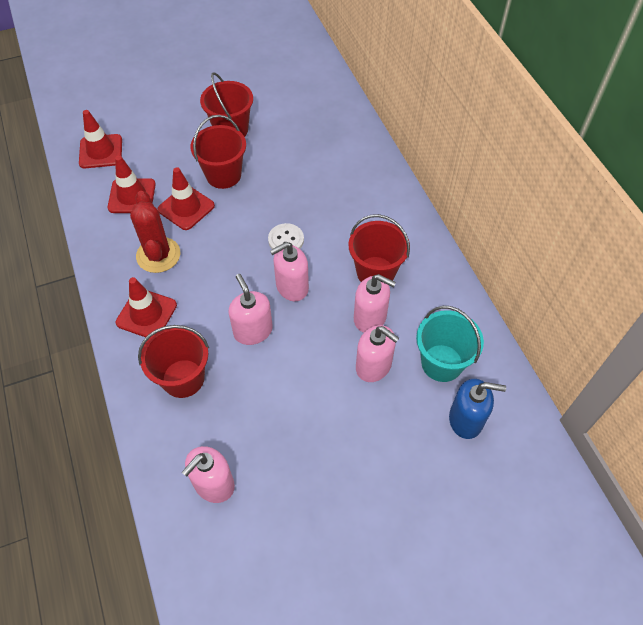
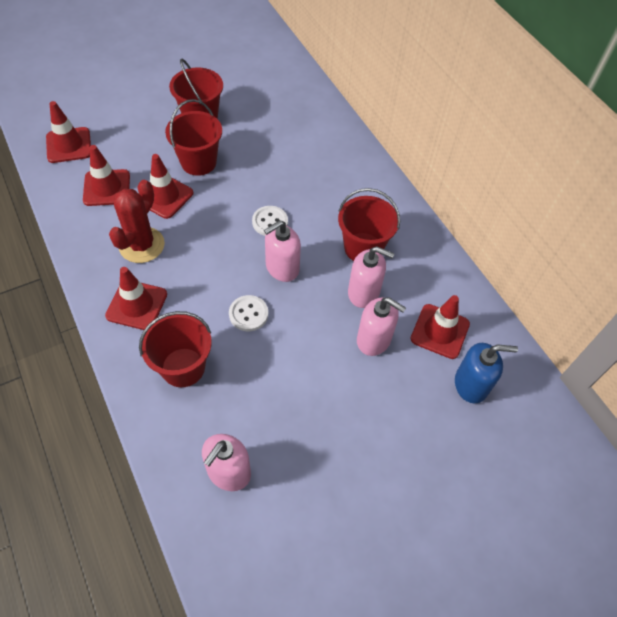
camera: 10 degrees left, 0 degrees up
red cactus [130,191,180,273] -> red cactus turned 45 degrees clockwise [109,180,165,263]
pink soap dispenser [229,274,273,345] -> white button [229,295,268,331]
turquoise bucket [416,306,484,382] -> red traffic cone [410,295,470,359]

